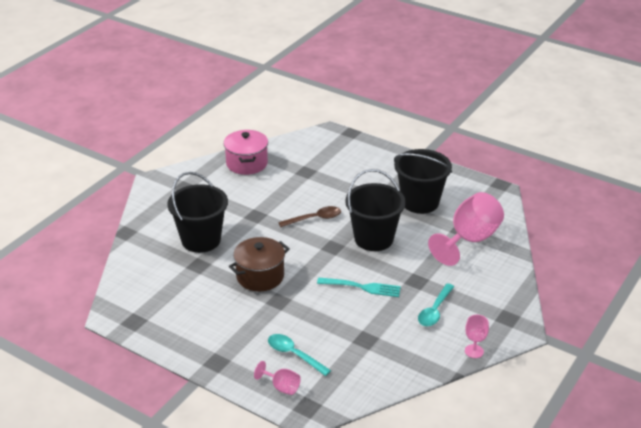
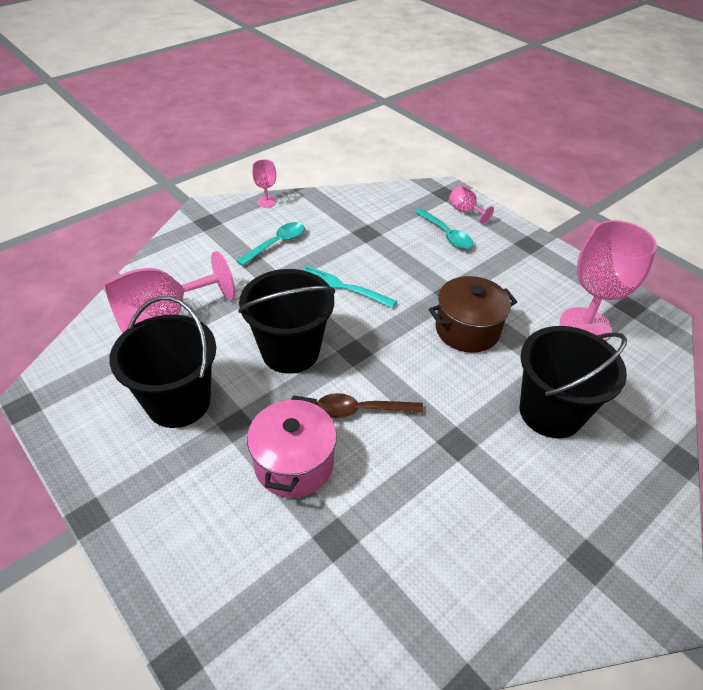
camera: 165 degrees left, 10 degrees up
pink pot [224,130,268,175] -> pink pot moved to [247,395,337,498]
none -> pink goblet [560,220,657,341]

